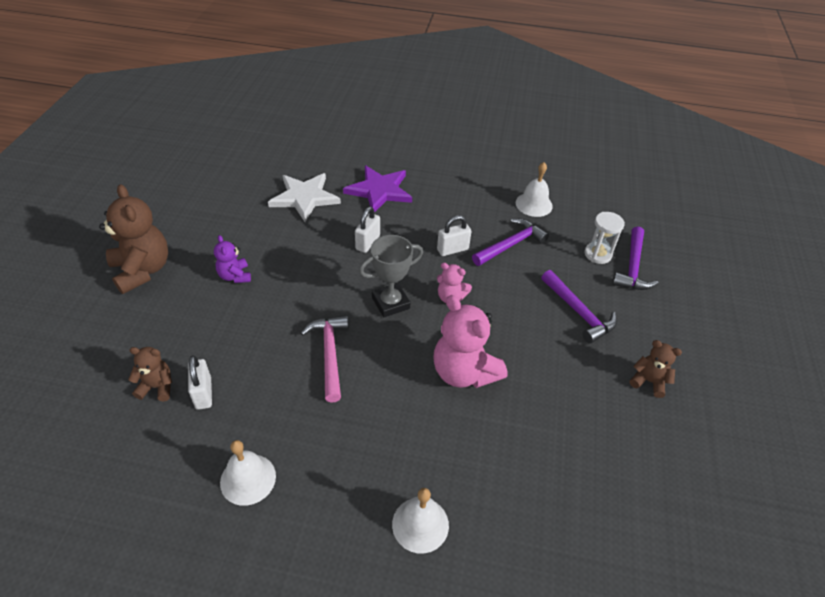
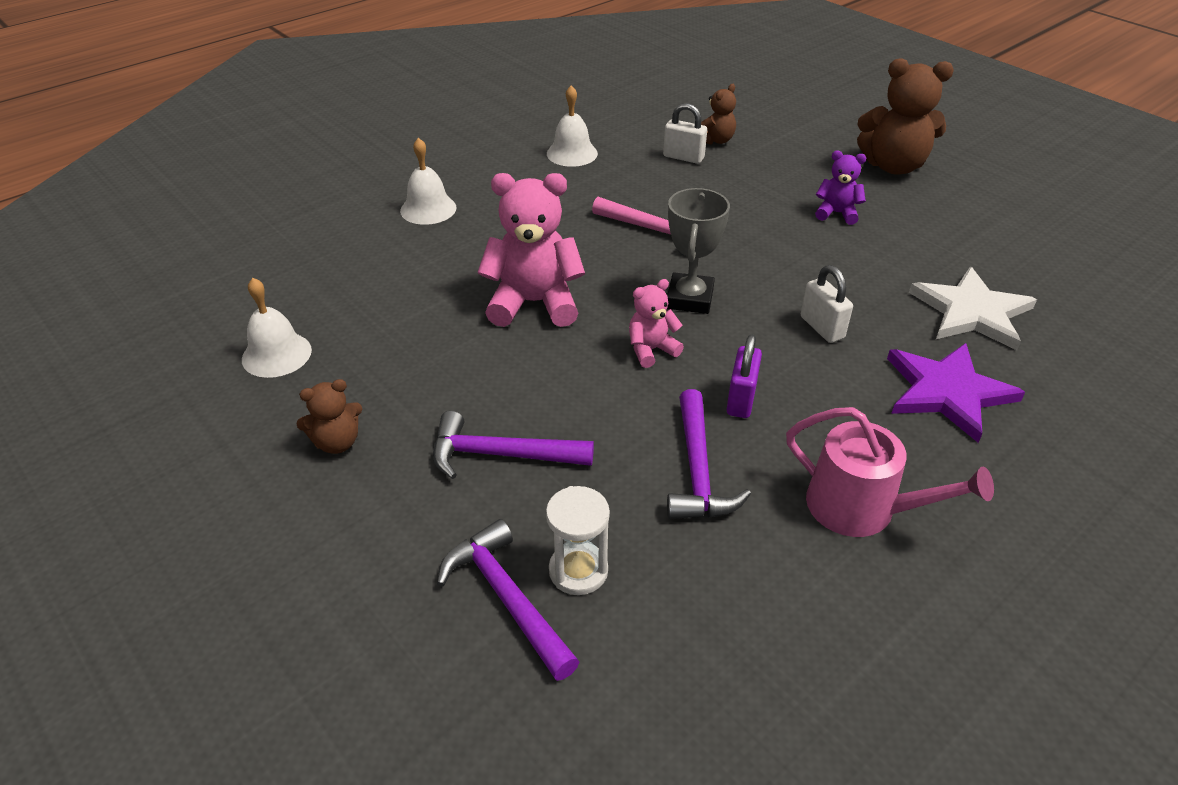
camera: 130 degrees right, 5 degrees down
white padlock [437,215,471,256] -> purple padlock [726,334,762,418]
white bell [516,162,553,217] -> white bell moved to [242,278,312,378]
none -> pink watering can [786,407,994,537]

